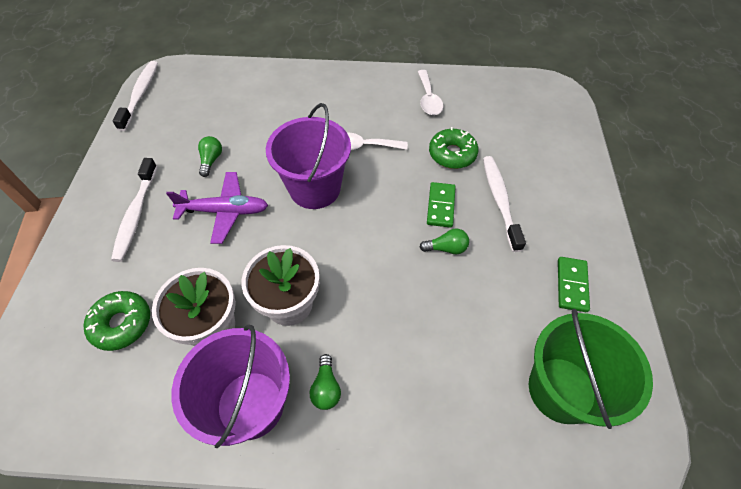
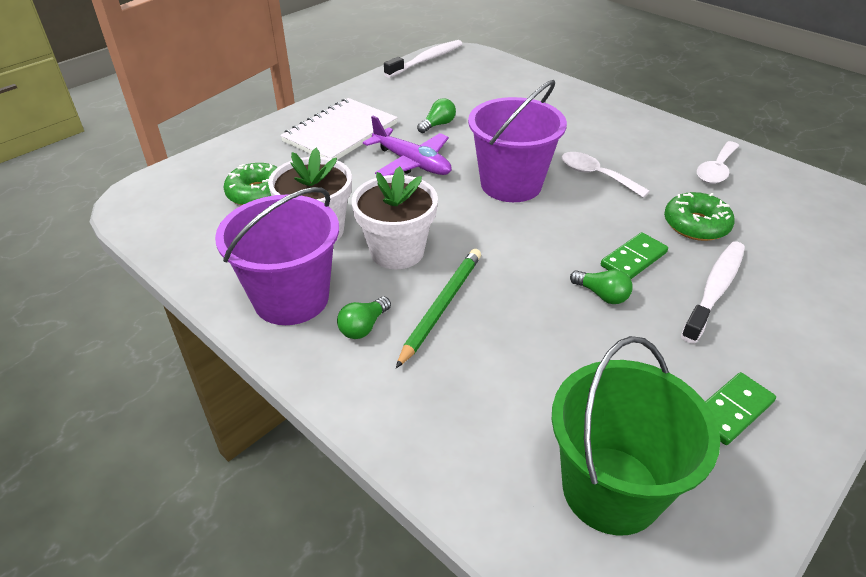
camera: 40 degrees right, 15 degrees down
white toothbrush [111,158,157,262] -> white notebook [280,98,398,160]
none -> green pencil [396,249,481,368]

